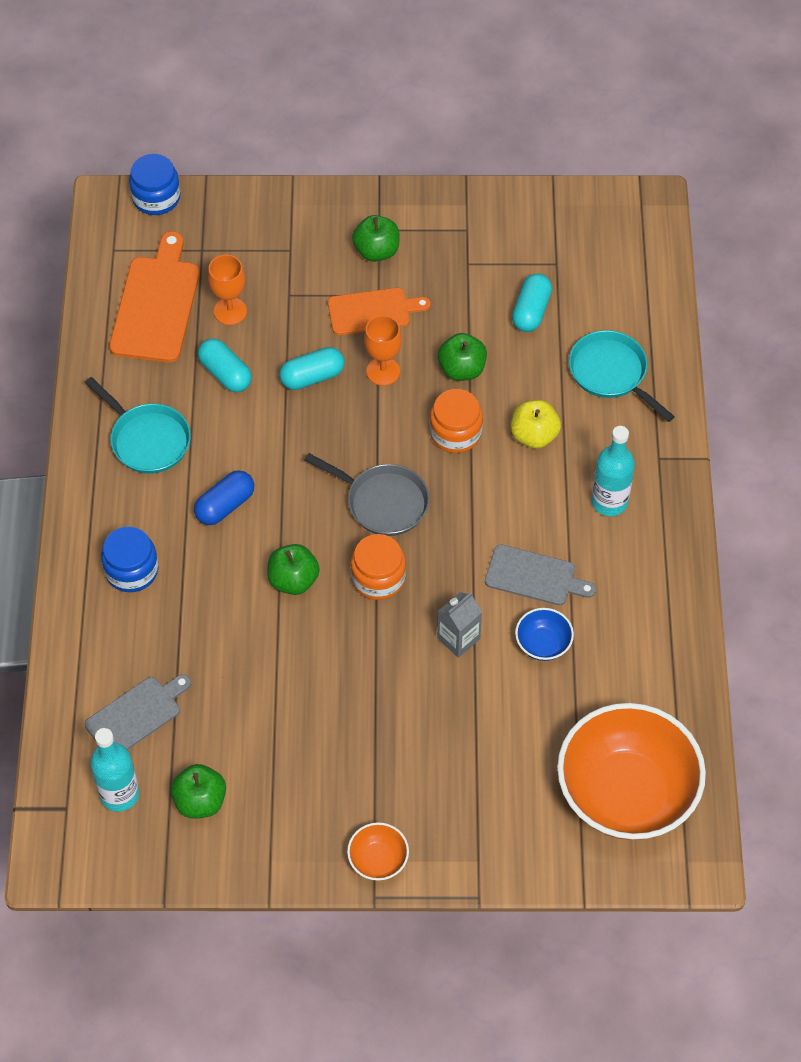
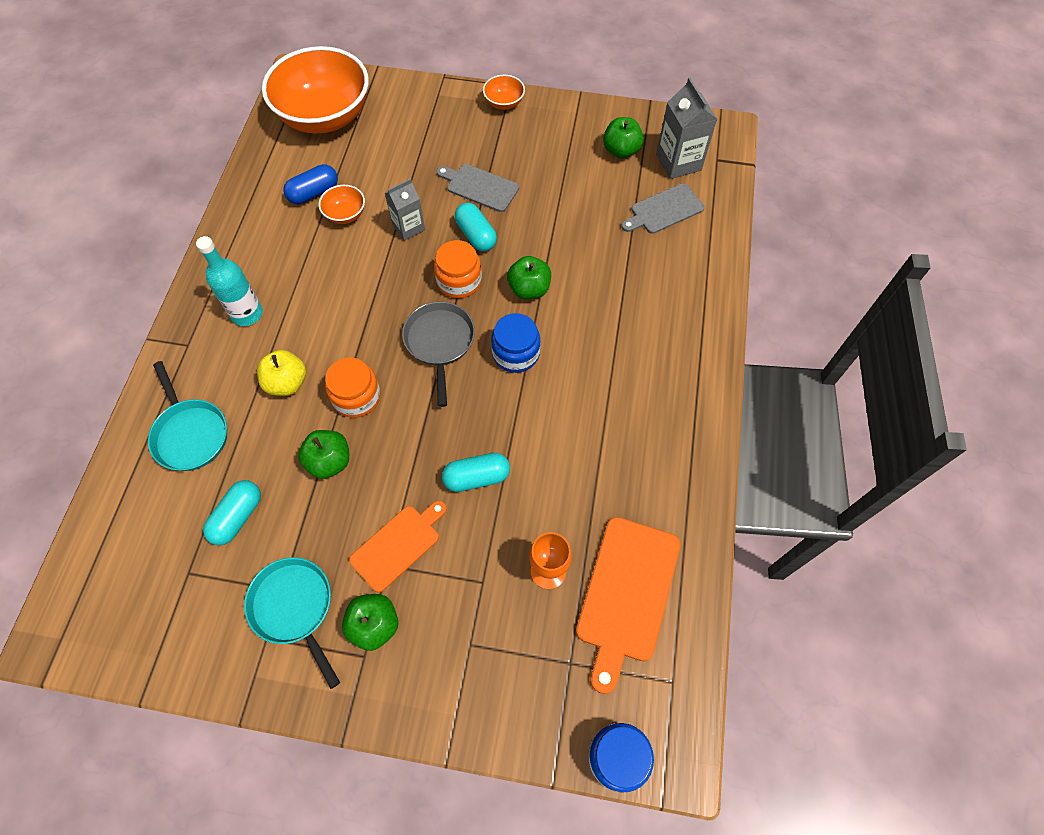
camera: 170 degrees left, 5 degrees up
turquoise pan [85,377,191,474] -> turquoise pan moved to [244,557,340,689]
turquoise bottle [90,728,139,812] -> grey carton [656,78,717,179]
blue jar [101,527,158,592] -> blue jar moved to [491,313,540,373]
blue capsule [194,470,254,525] -> blue capsule moved to [283,164,338,204]
turquoise capsule [198,338,252,392] -> turquoise capsule moved to [455,203,497,252]
grey pan [305,453,430,536] -> grey pan turned 45 degrees clockwise [402,302,475,407]
orange cutting board [328,288,430,335] -> orange cutting board turned 135 degrees clockwise [349,501,447,592]
orange goblet [364,315,402,386] -> none
grey cutting board [485,544,596,605] -> grey cutting board moved to [437,164,519,212]
blue bowl [515,608,574,661] -> orange bowl [319,185,365,224]

